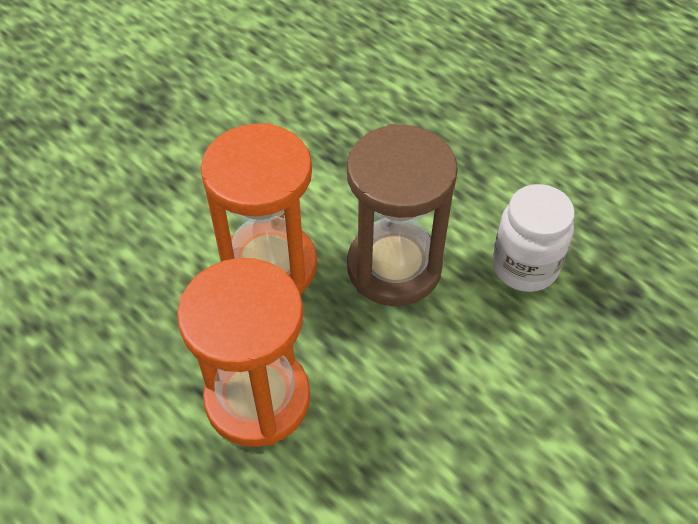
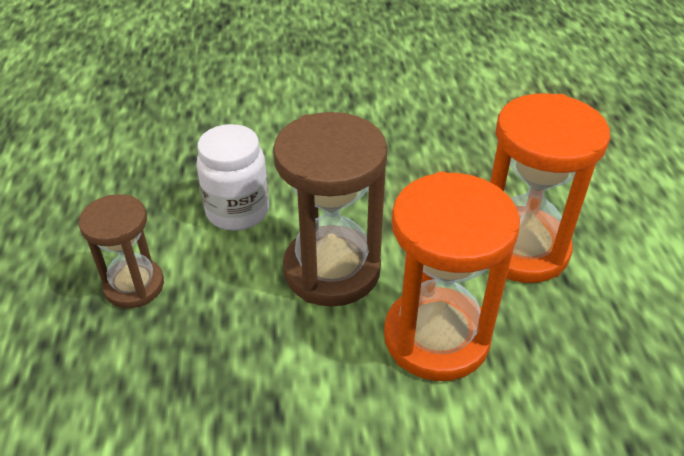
camera: 140 degrees left, 10 degrees down
none -> brown hourglass [78,194,164,308]

